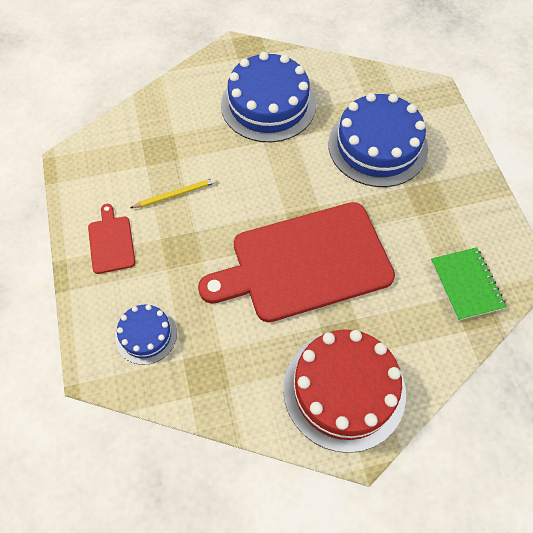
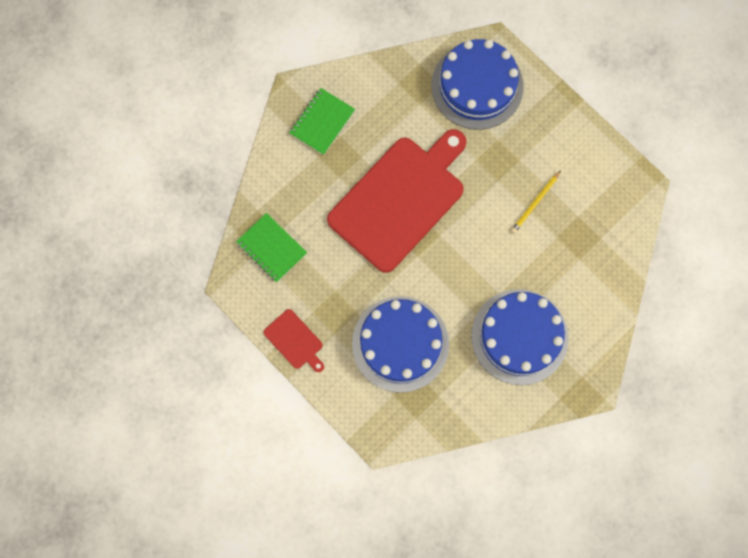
camera: 150 degrees right, 15 degrees up
red cutting board [88,204,135,274] -> red cutting board moved to [264,309,324,372]
blue cake [115,304,177,365] -> blue cake [431,39,523,130], size x1.90
red cake [283,330,406,453] -> green notebook [289,88,355,155]

